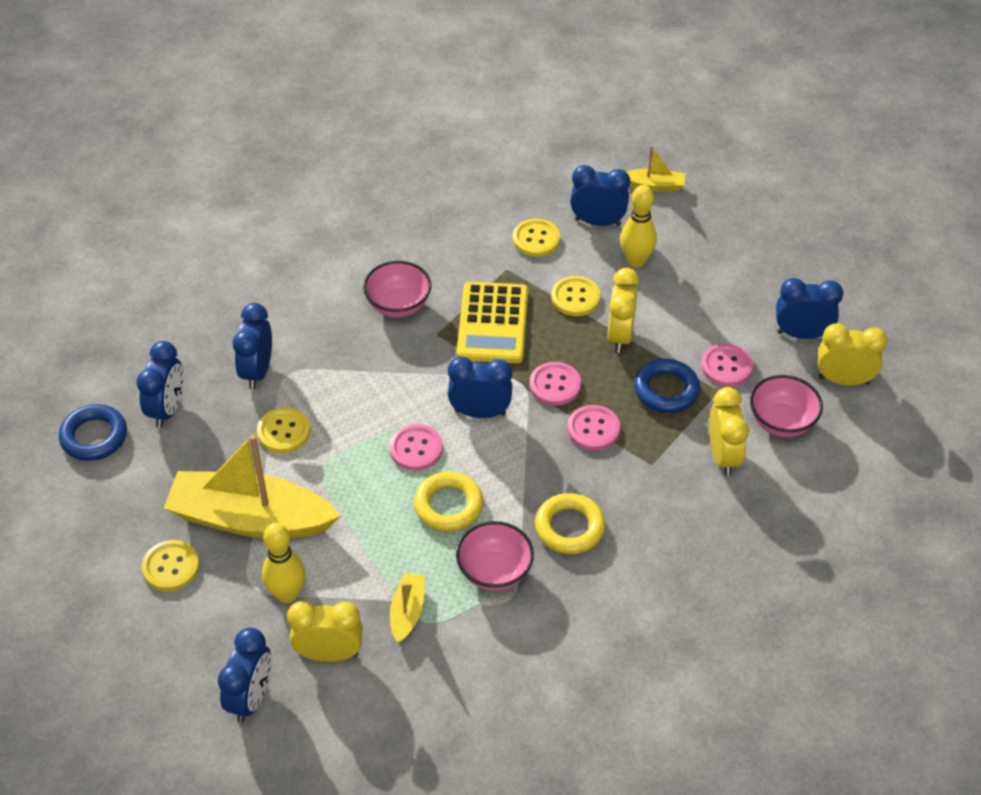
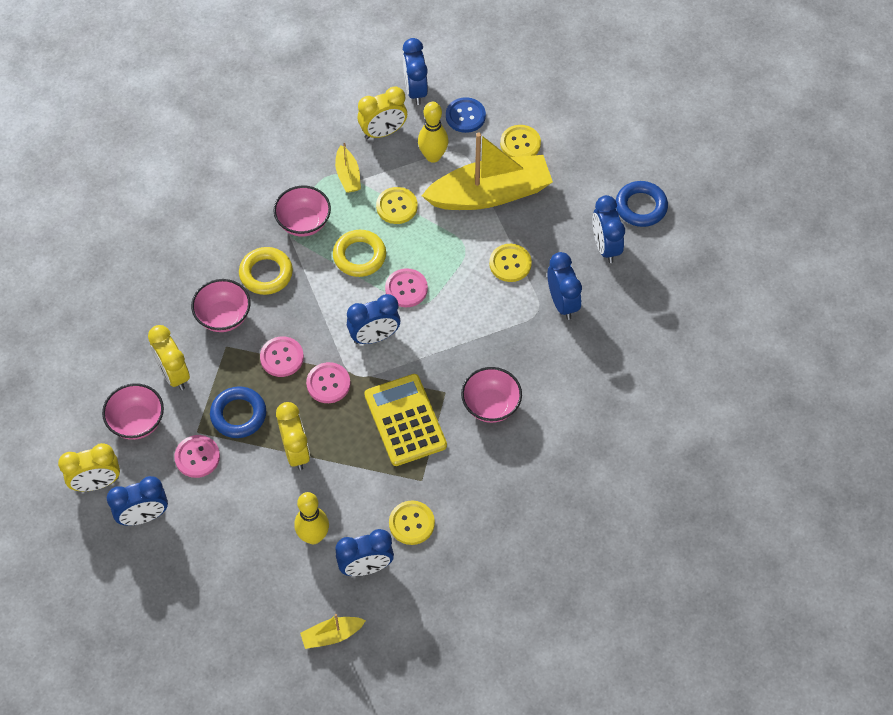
camera: 155 degrees right, 10 degrees up
yellow button [551,276,601,316] -> yellow button moved to [376,187,418,224]
none -> pink bowl [191,279,251,332]
none -> blue button [446,97,486,133]

